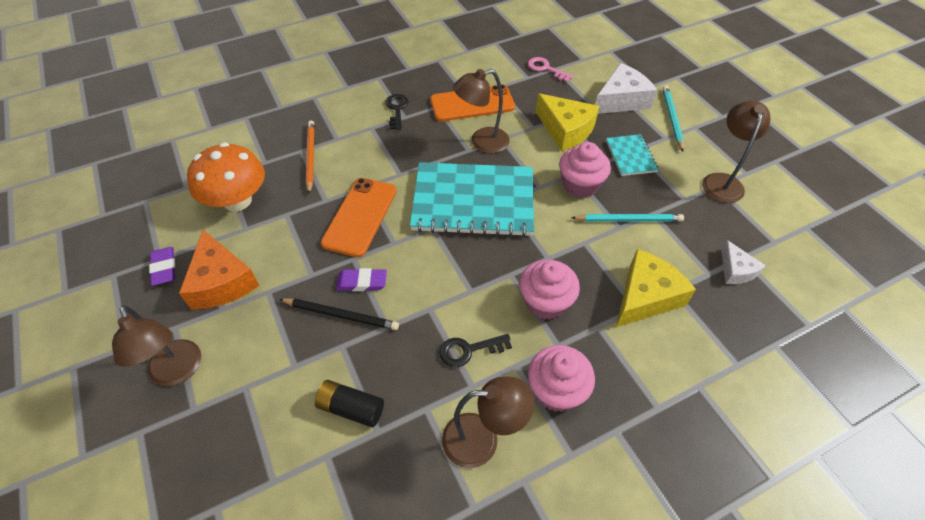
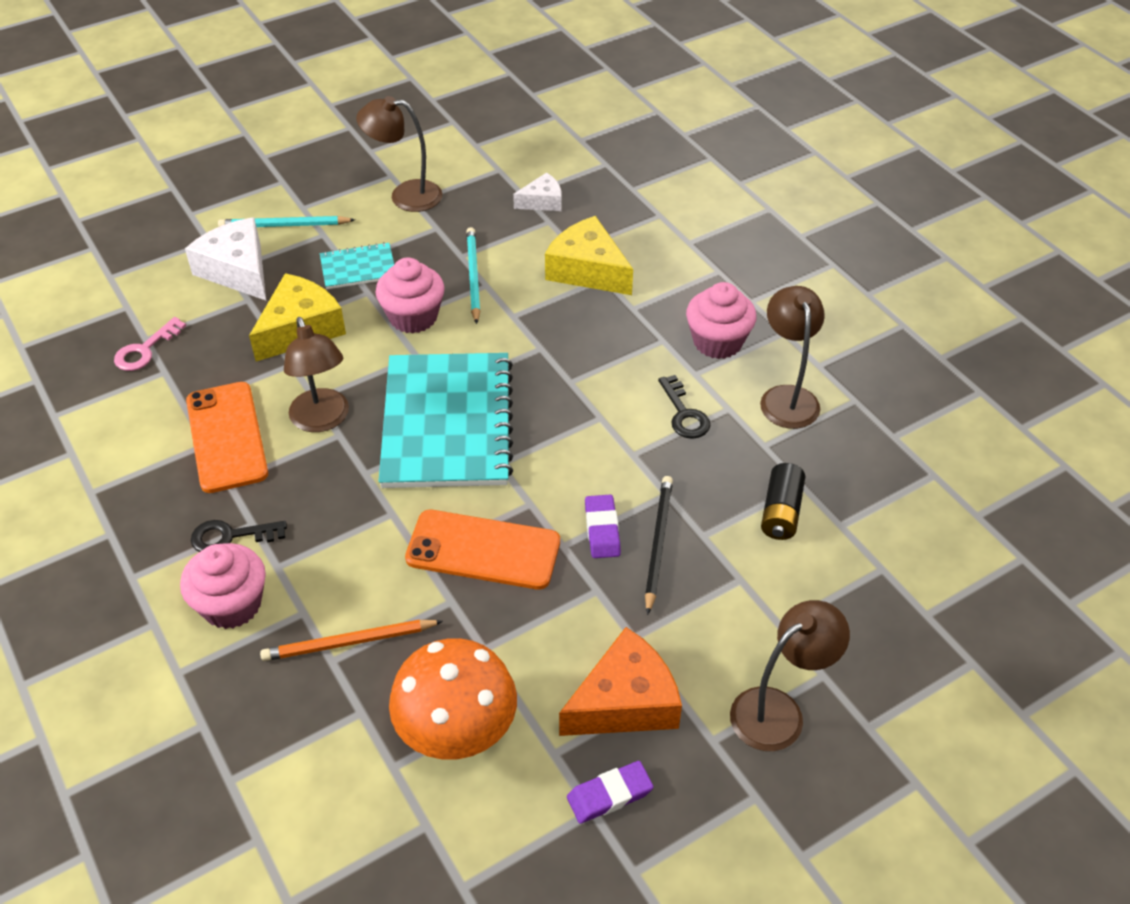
camera: 95 degrees left, 5 degrees down
pink cupcake [520,260,580,320] -> pink cupcake moved to [180,543,266,629]

